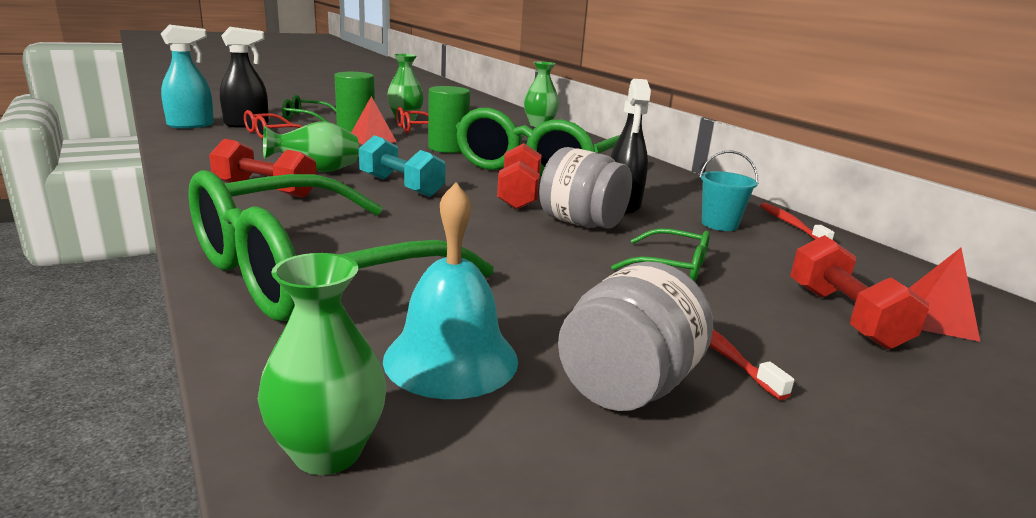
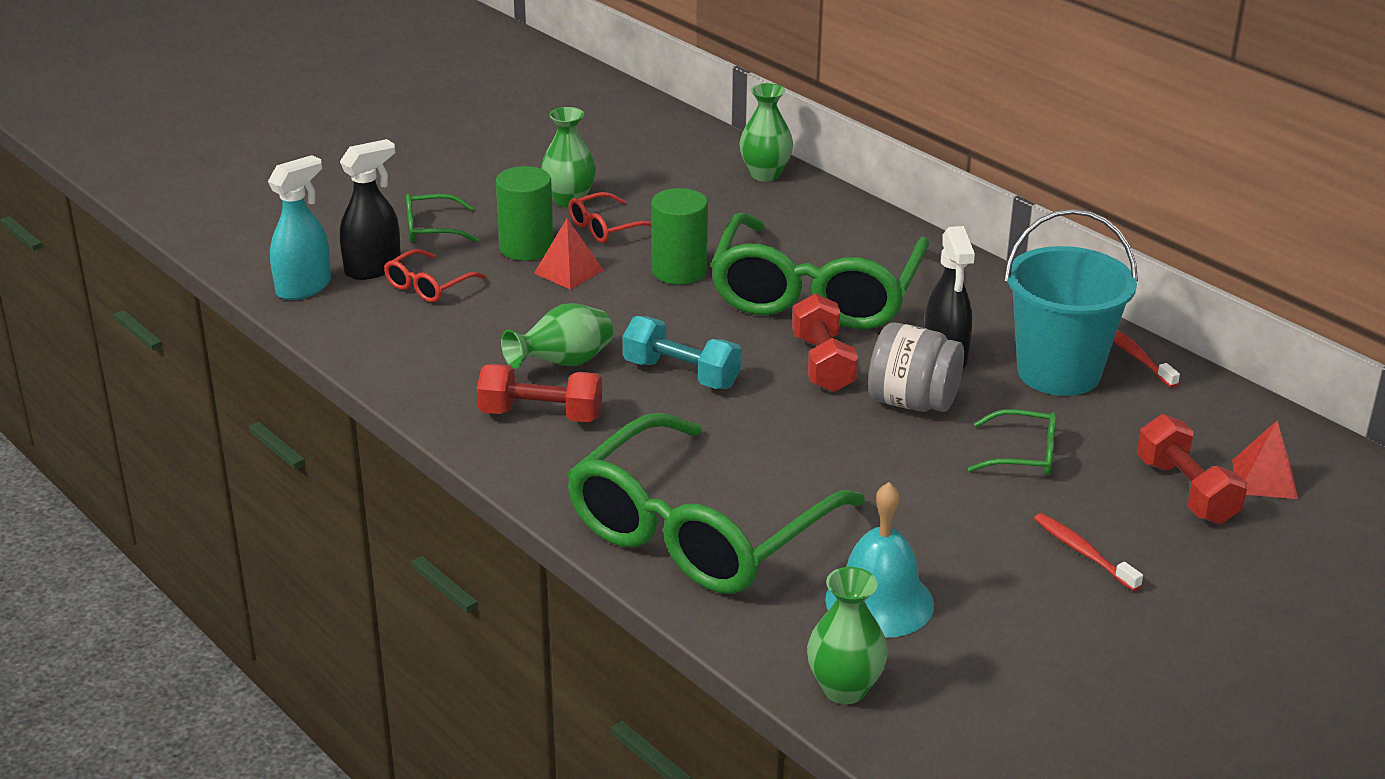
camera: 10 degrees left, 10 degrees up
grey jar [558,261,713,411] -> none
turquoise bucket [699,151,758,231] -> turquoise bucket [1004,209,1138,396], size x2.05

